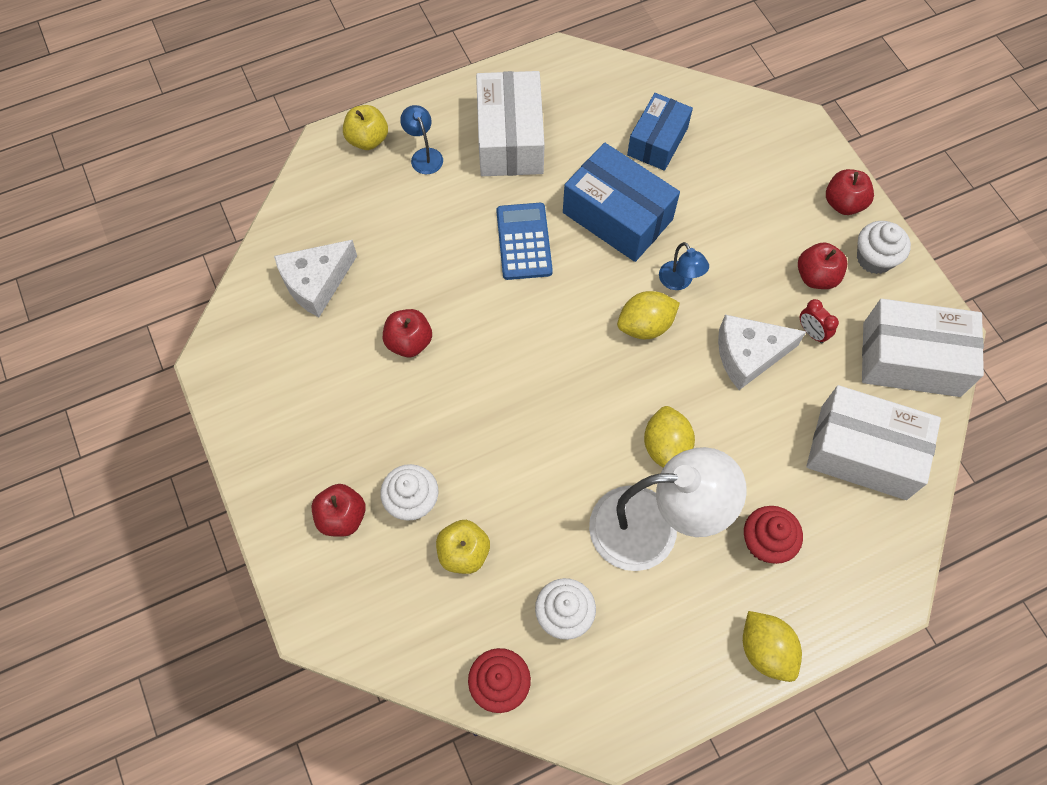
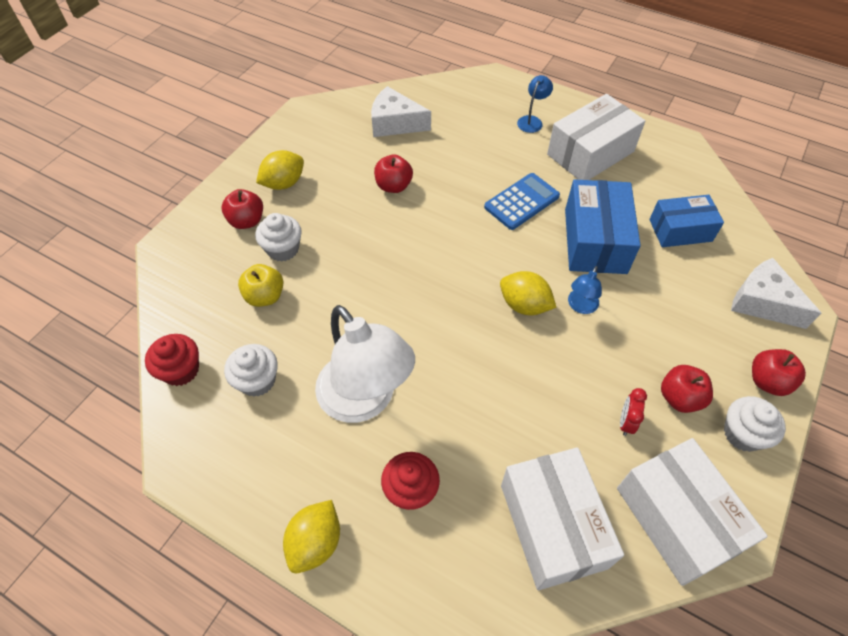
camera: 55 degrees right, 10 degrees down
yellow apple [343,105,388,150] -> none
yellow lemon [644,406,695,468] -> yellow lemon moved to [256,150,304,190]
white cheese [718,315,806,390] -> white cheese moved to [731,258,821,329]

